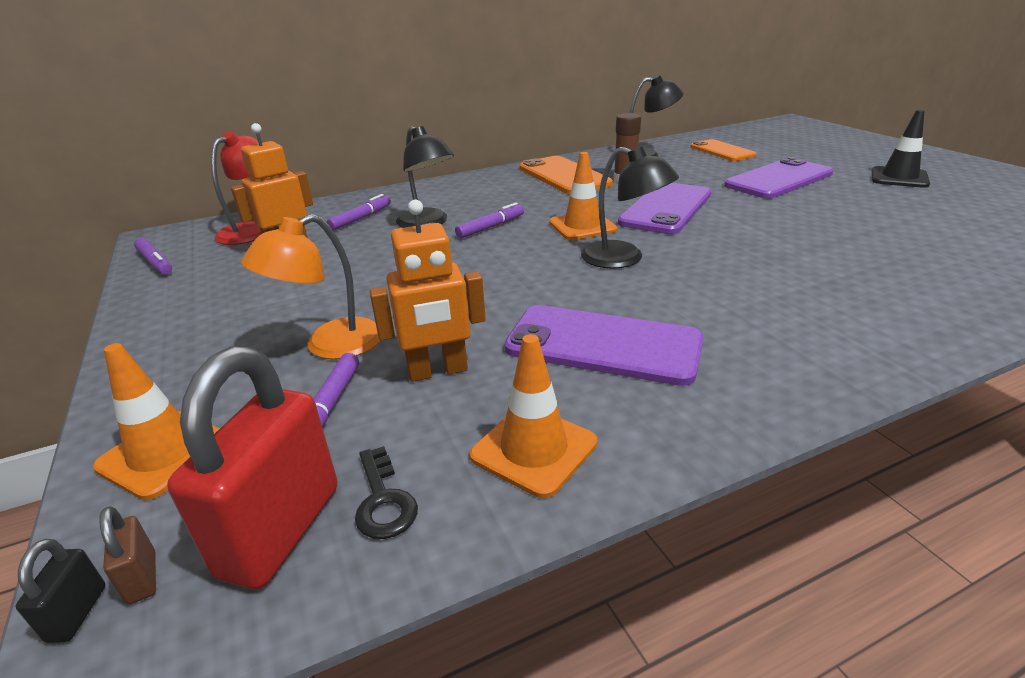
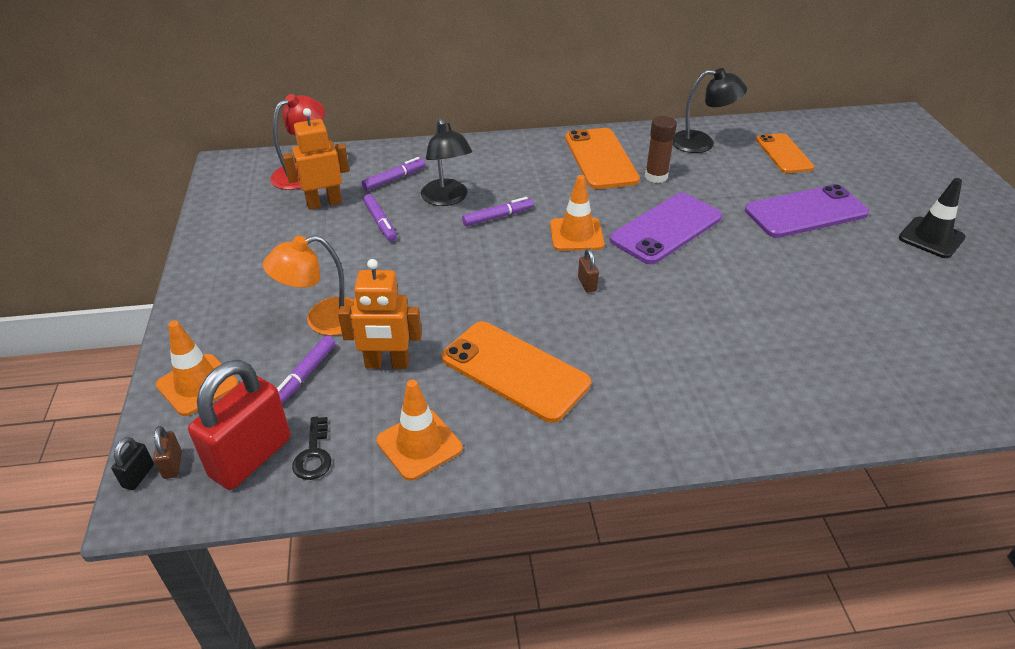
camera: 15 degrees right, 10 degrees up
purple marker [134,238,172,274] -> purple marker moved to [363,194,397,241]
purple phone [504,305,703,386] -> orange phone [441,321,591,423]
black lamp [581,146,679,269] -> brown padlock [578,249,599,293]

